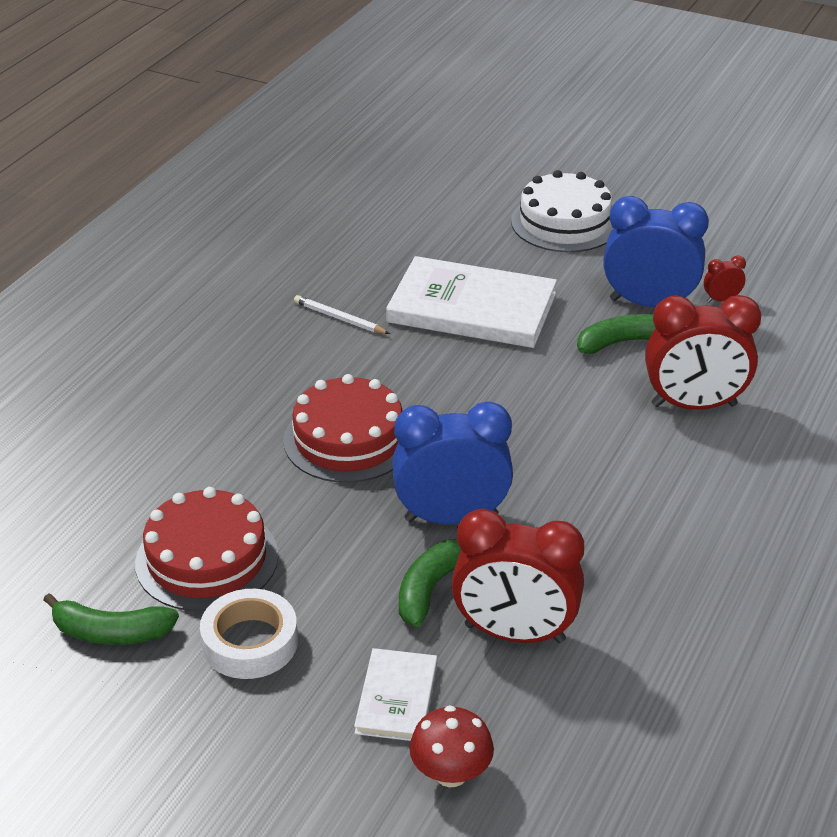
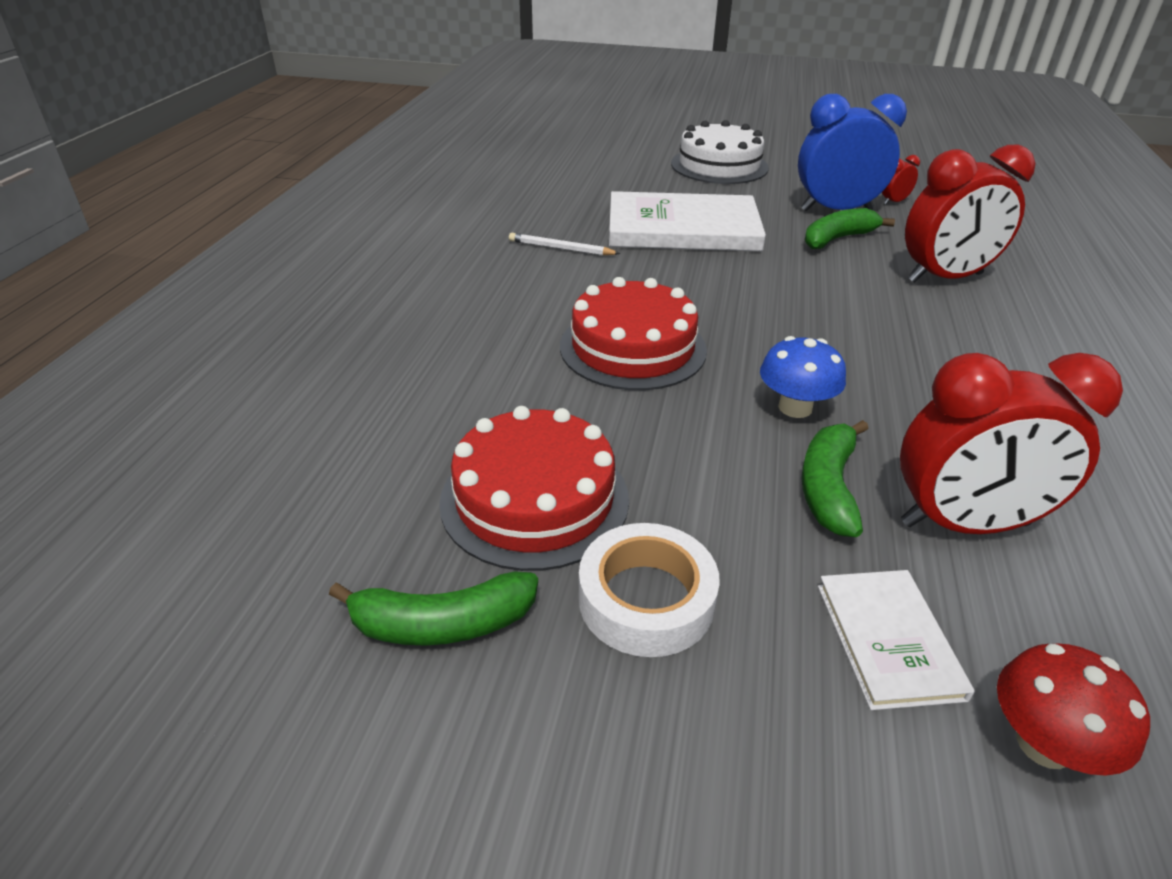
camera: 15 degrees left, 0 degrees up
blue clock [392,401,513,524] -> blue mushroom [760,336,846,418]

